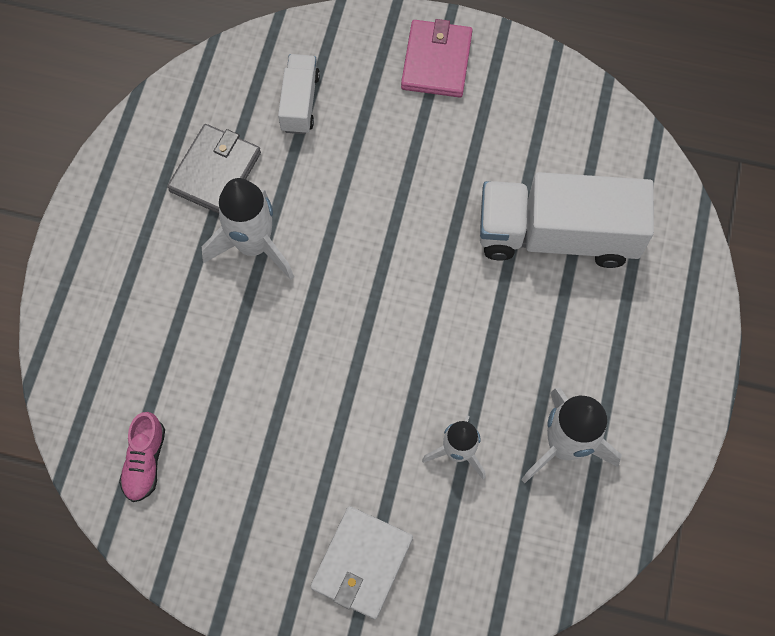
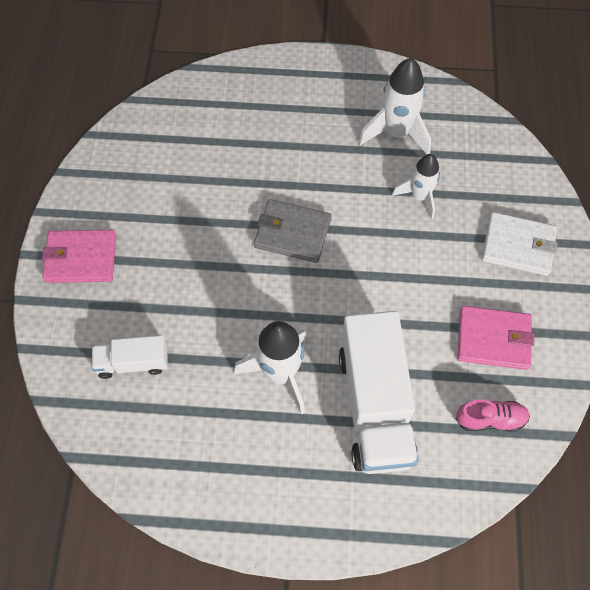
camera: 100 degrees left, 5 degrees down
grey wallet [167,124,261,214] -> grey wallet moved to [254,199,331,263]
white truck [480,172,654,268] -> white truck moved to [339,311,419,474]
none -> pink wallet [457,306,534,370]

